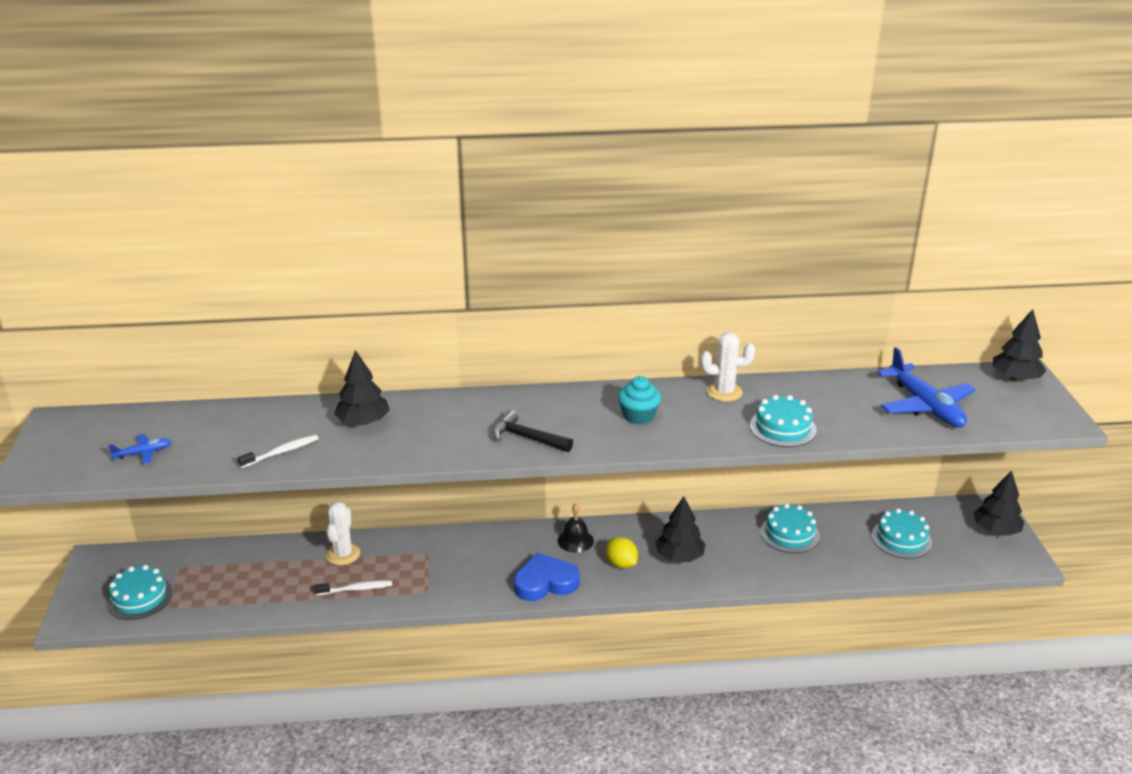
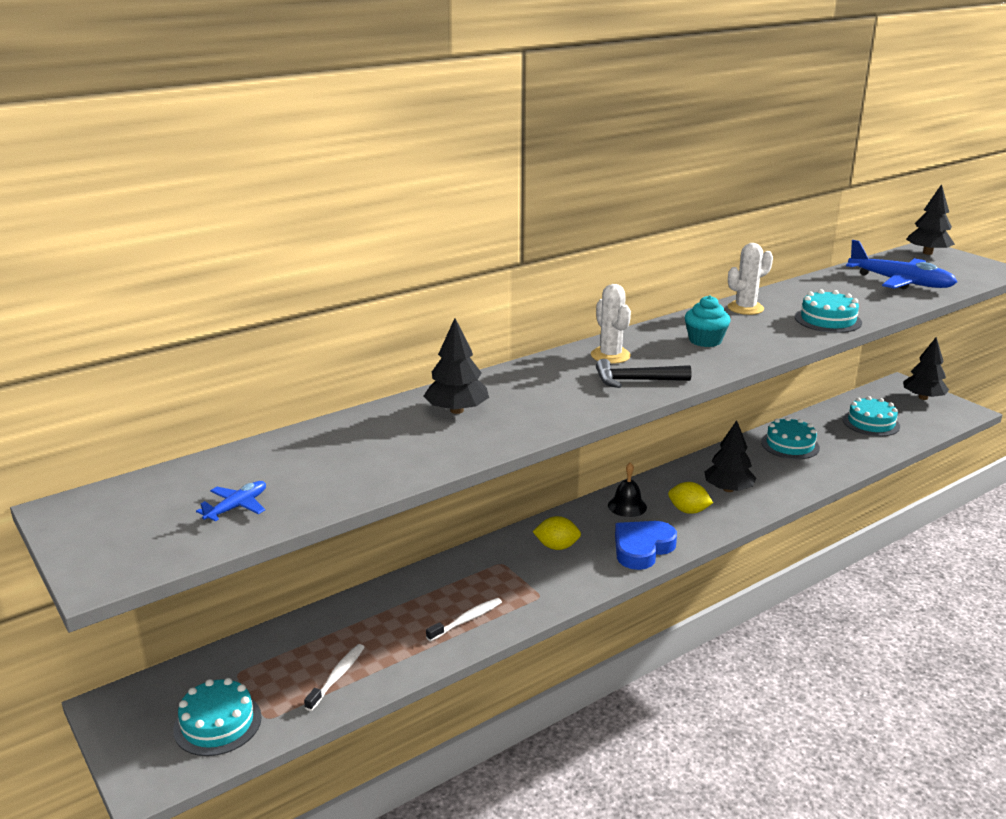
camera: 30 degrees left, 5 degrees down
white toothbrush [237,435,319,468] -> white toothbrush moved to [304,644,365,711]
white cactus [326,501,360,565] -> white cactus moved to [591,284,631,364]
none -> yellow lemon [533,516,581,550]

